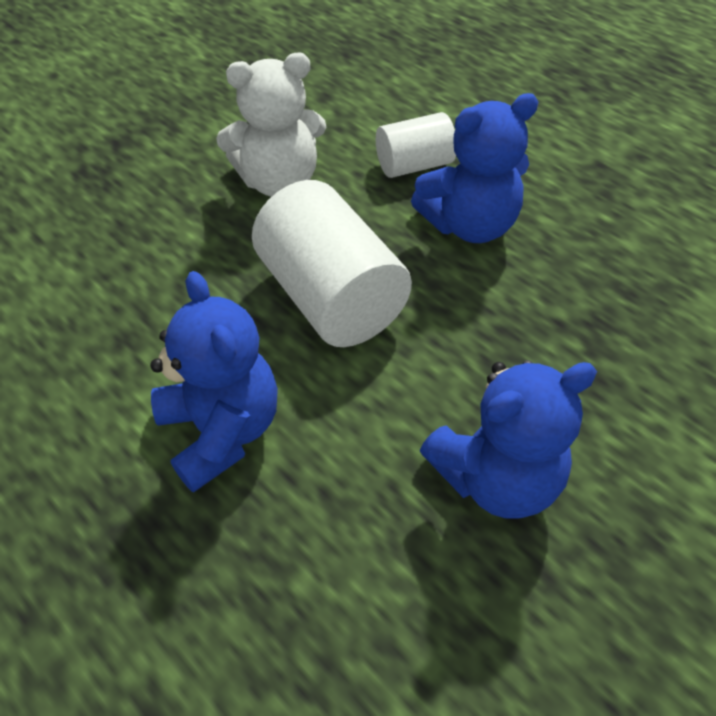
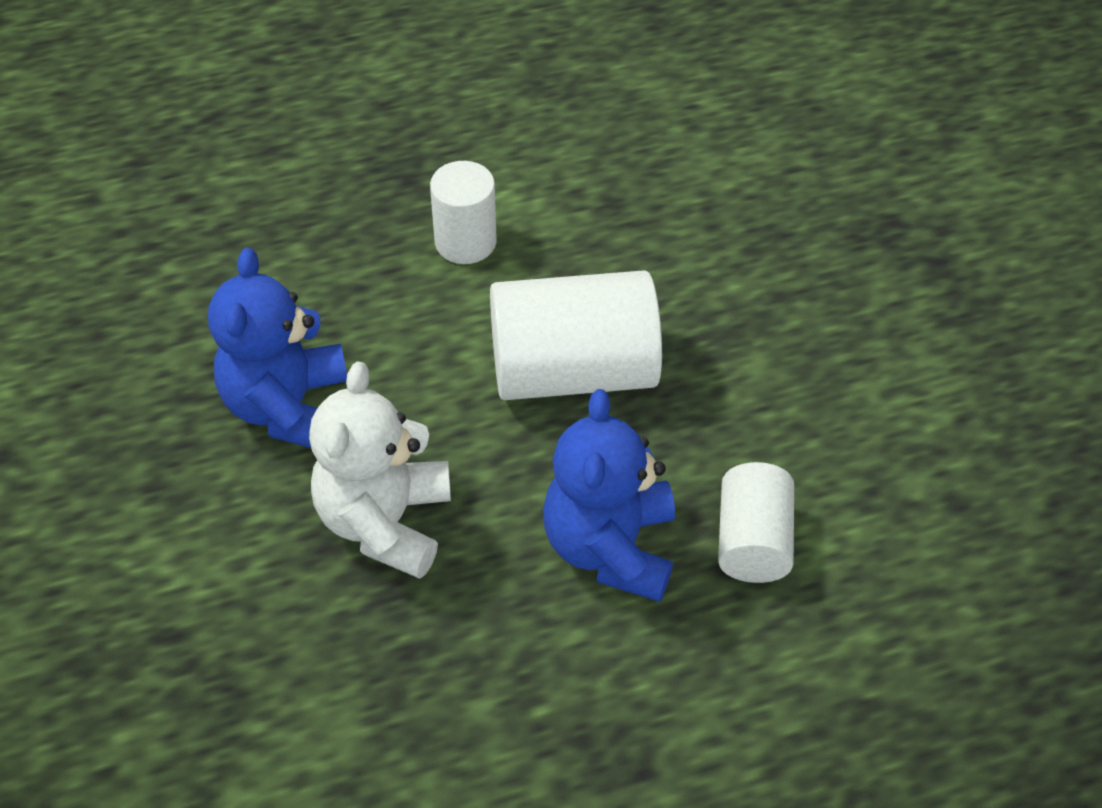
camera: 115 degrees right, 0 degrees up
blue teddy bear [150,271,278,493] -> white cylinder [430,161,497,264]
white teddy bear [216,53,326,197] -> white teddy bear moved to [309,361,451,579]

